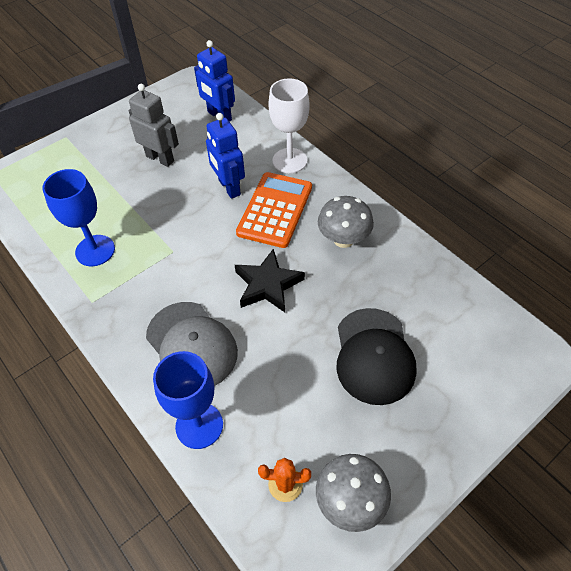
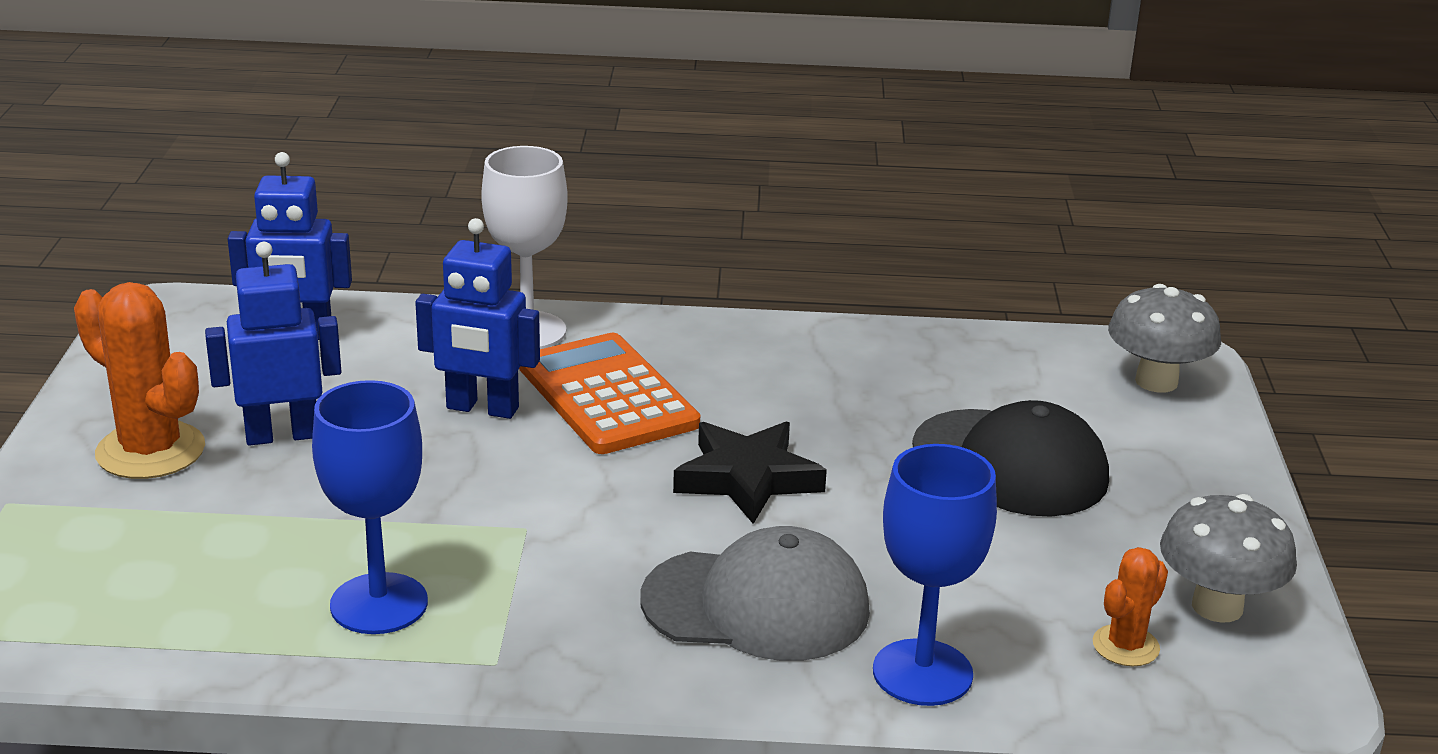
camera: 50 degrees left, 25 degrees down
grey robot [129,84,179,167] -> blue robot [205,242,342,446]
grey mushroom [318,196,374,248] -> grey mushroom moved to [1108,284,1221,393]
none -> orange cactus [74,282,205,479]

